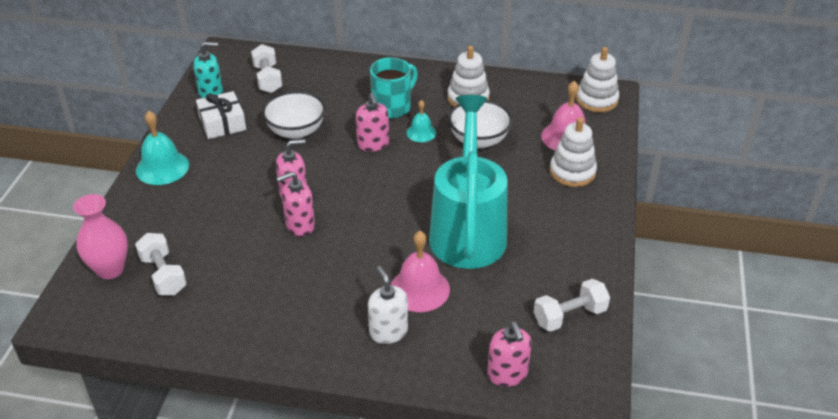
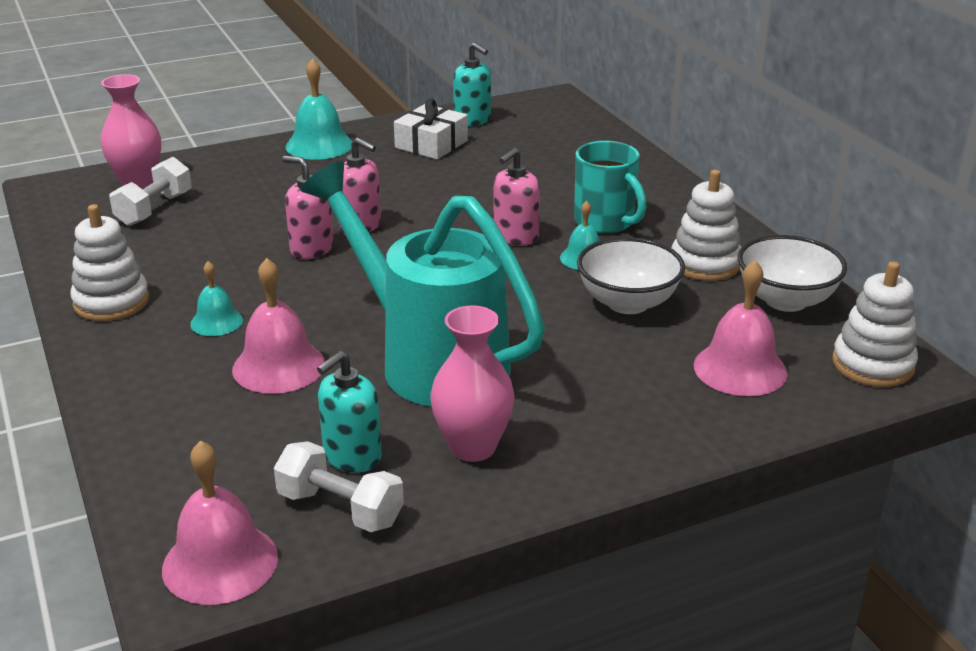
camera: 55 degrees right, 10 degrees down
white dumbbell [251,44,282,93] -> none
white bowl [262,91,326,139] -> white bowl moved to [738,235,847,312]
white soap dispenser [368,266,408,344] -> none
turquoise mug [370,57,418,119] -> turquoise mug turned 45 degrees clockwise [574,141,647,234]
turquoise watering can [429,95,508,269] -> turquoise watering can turned 105 degrees counterclockwise [301,161,545,406]
pink soap dispenser [487,322,532,387] -> none
white stacking toy [550,117,597,187] -> white stacking toy moved to [70,204,149,321]
none -> pink bell [162,440,278,605]
none -> turquoise bell [190,261,243,336]
none -> turquoise soap dispenser [317,351,382,473]
none -> pink vase [430,305,515,462]

